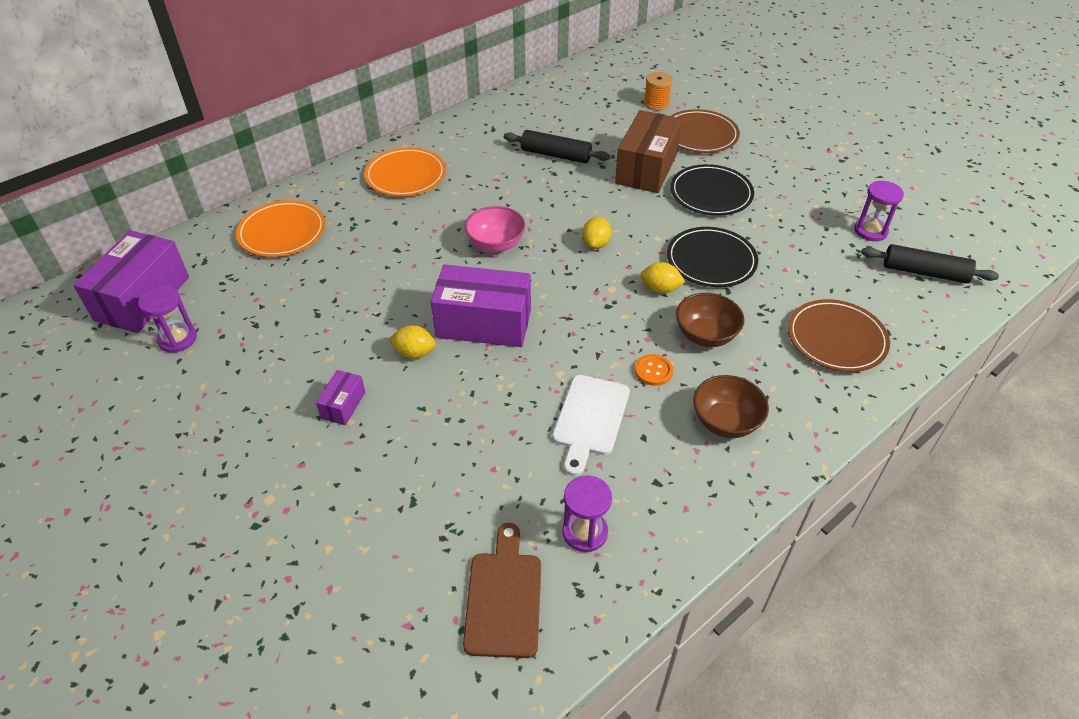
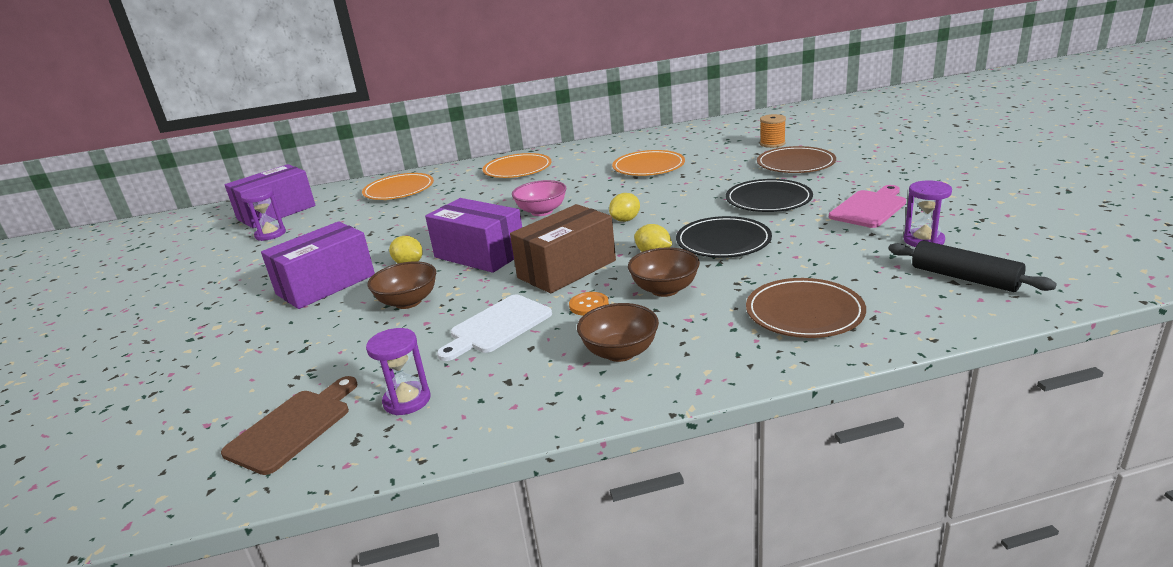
camera: 30 degrees right, 20 degrees down
purple box [316,370,365,425] -> purple box [261,221,375,309], size x2.13
black rolling pin [504,130,610,163] -> orange plate [612,150,685,176]
brown box [615,110,682,193] -> brown box moved to [510,204,616,294]
none -> brown bowl [367,261,436,309]
none -> pink cutting board [829,185,906,228]

